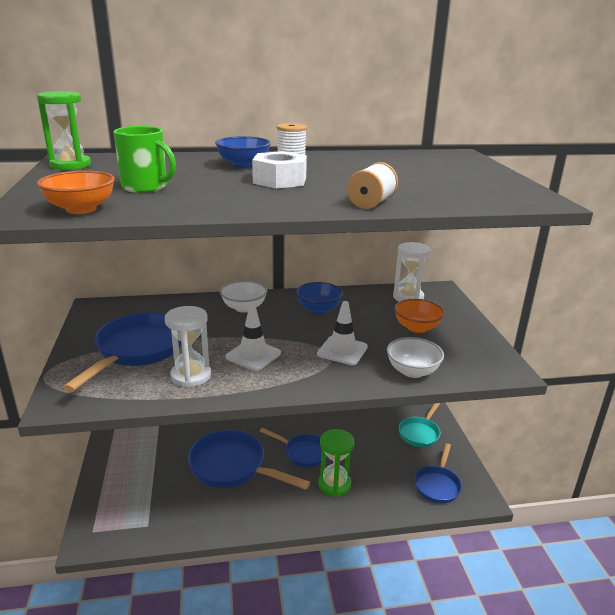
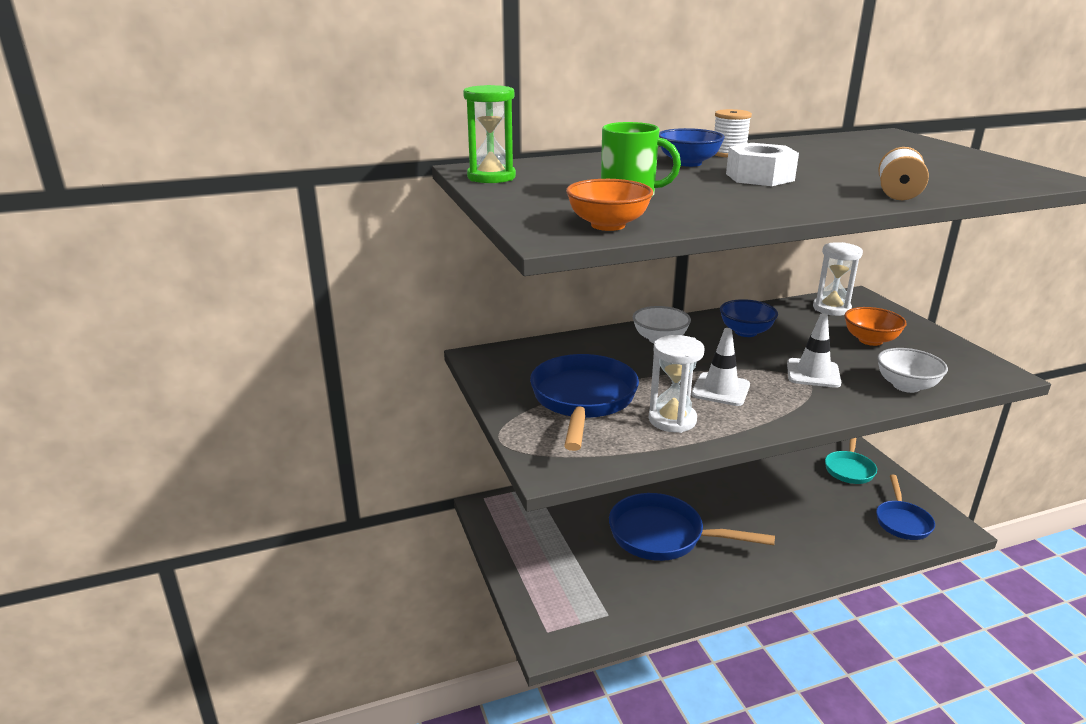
camera: 10 degrees left, 0 degrees up
blue pan [260,428,327,468] -> none
green hourglass [318,429,354,497] -> none

